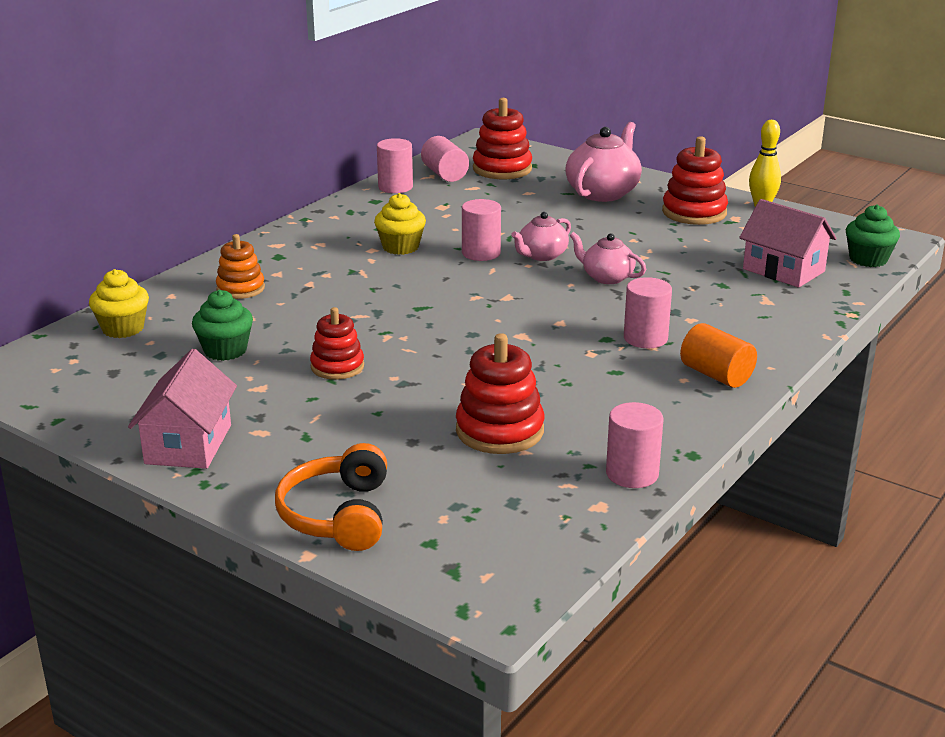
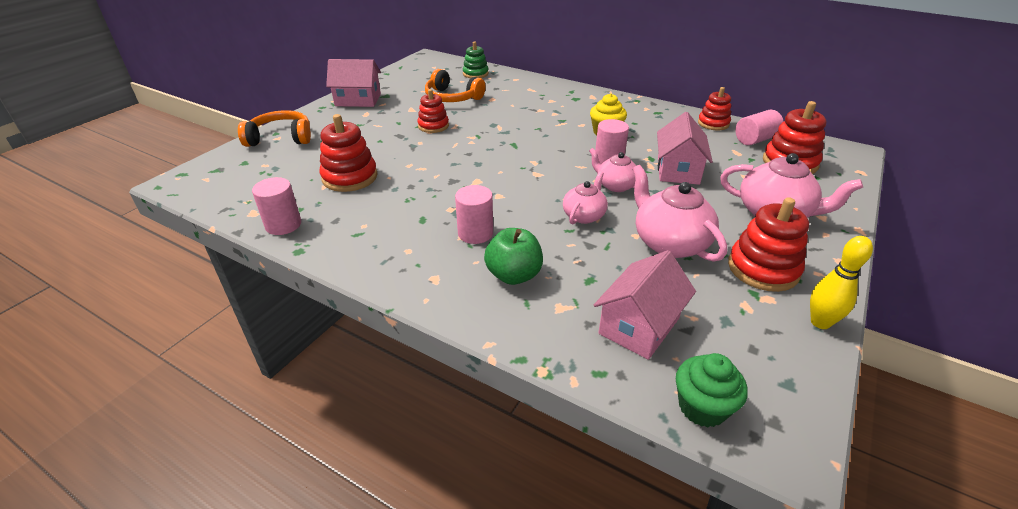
camera: 85 degrees right, 10 degrees up
yellow cupcake [89,269,149,338] -> green stacking toy [463,41,489,78]
green cupcake [192,290,253,361] -> orange headphones [425,69,486,102]
orange stacking toy [216,234,265,299] -> none
pink cylinder [377,138,413,193] -> red stacking toy [698,87,731,130]
orange cylinder [680,323,757,388] -> none
none -> green apple [484,228,543,285]
none -> pink teapot [632,165,727,262]
none -> pink house [657,112,713,185]

